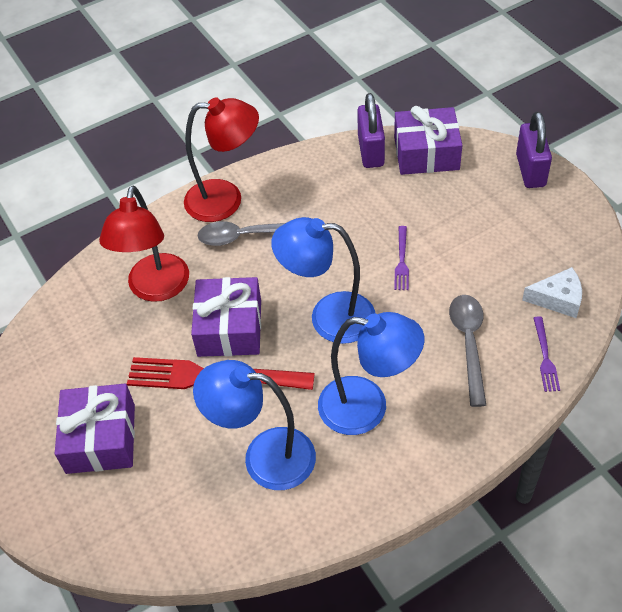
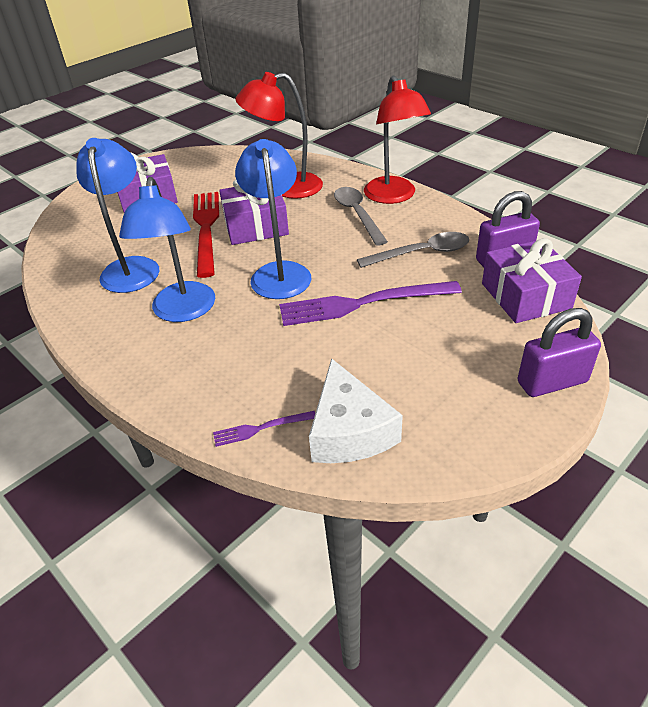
camera: 75 degrees right, 10 degrees down
purple fork [394,226,409,290] -> purple fork [279,281,462,326], size x2.14
grey spoon [449,295,486,407] -> grey spoon moved to [357,232,469,268]
white cheese [522,267,582,318] -> white cheese [309,358,403,463], size x1.51

